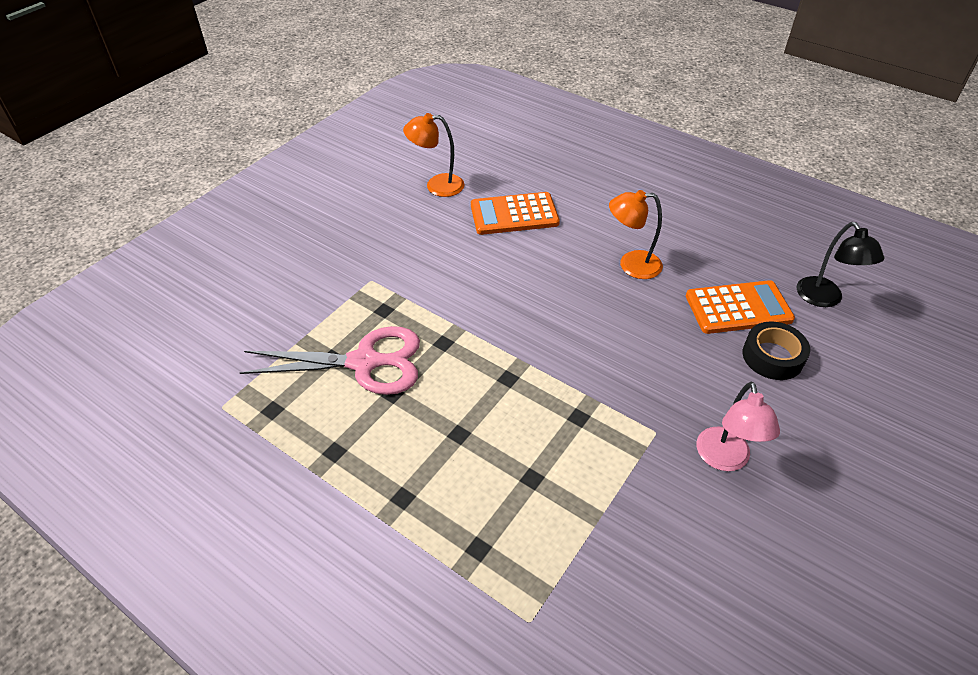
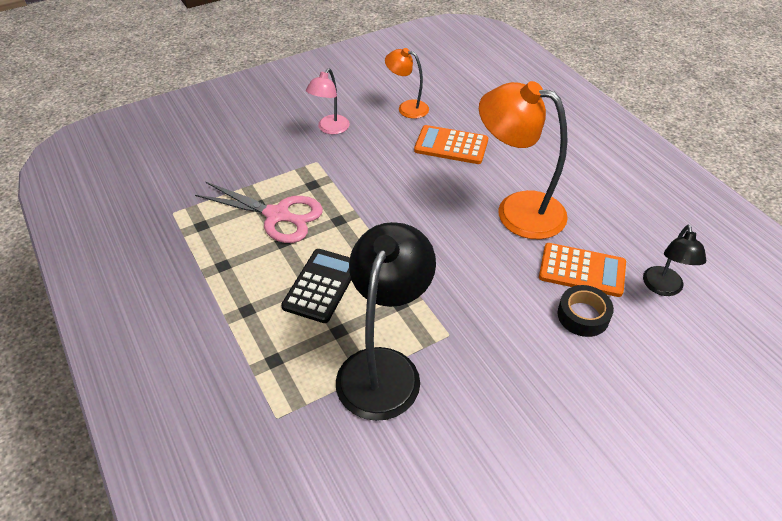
camera: 25 degrees right, 0 degrees up
orange lamp [609,190,663,279] -> orange lamp [479,81,568,239], size x1.91
pink lamp [696,382,780,471] -> pink lamp moved to [306,68,350,134]
none -> black calculator [281,249,351,323]
none -> black lamp [336,222,436,421]

